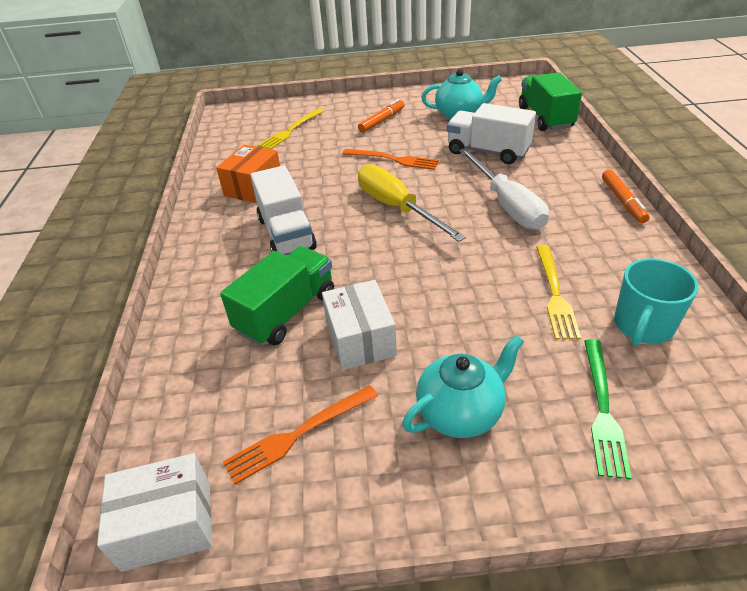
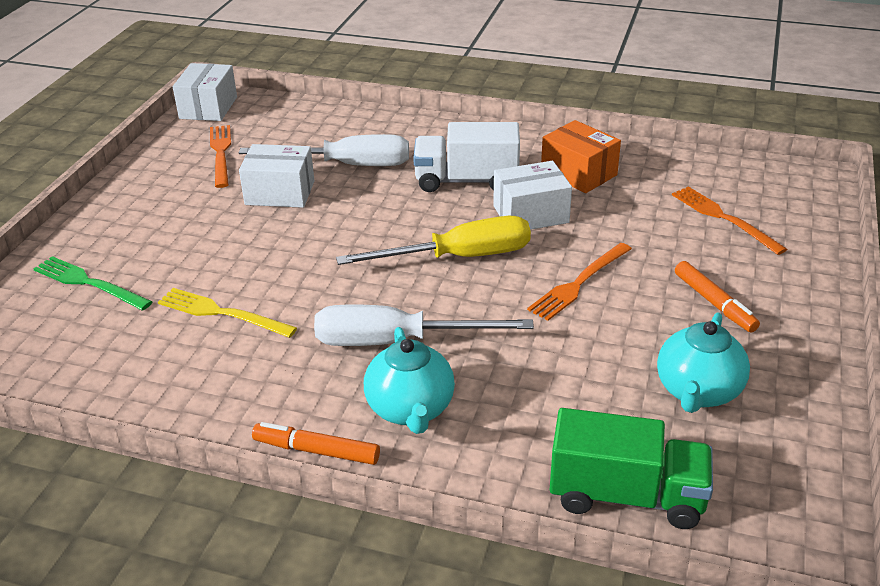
camera: 110 degrees right, 5 degrees down
green truck [220,246,334,346] -> white screwdriver [239,134,409,166]
yellow fork [258,108,324,149] -> orange fork [672,187,787,255]
turquoise teapot [402,335,524,438] -> turquoise teapot moved to [364,327,455,434]
white truck [447,103,536,164] -> none
turquoise mug [614,258,699,346] -> none
none -> white box [493,161,572,230]

